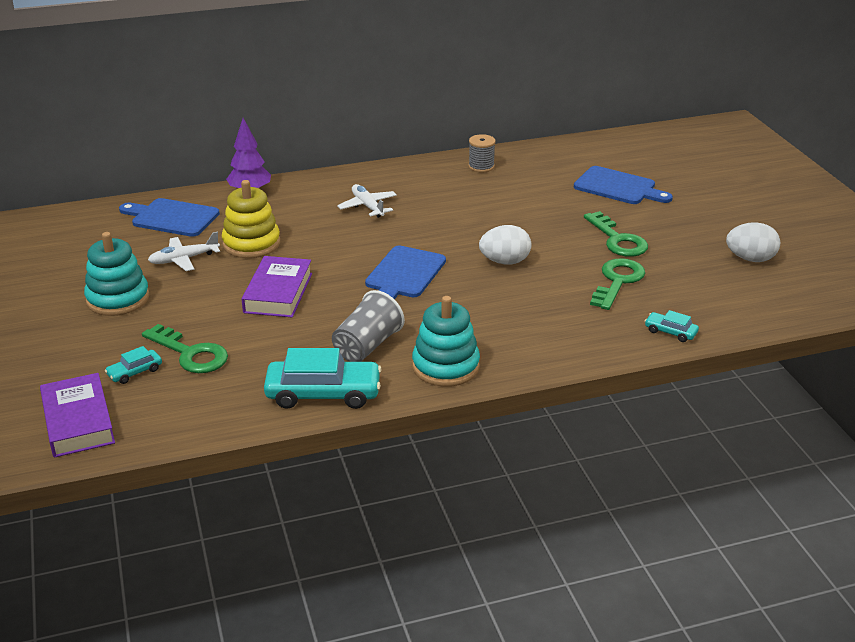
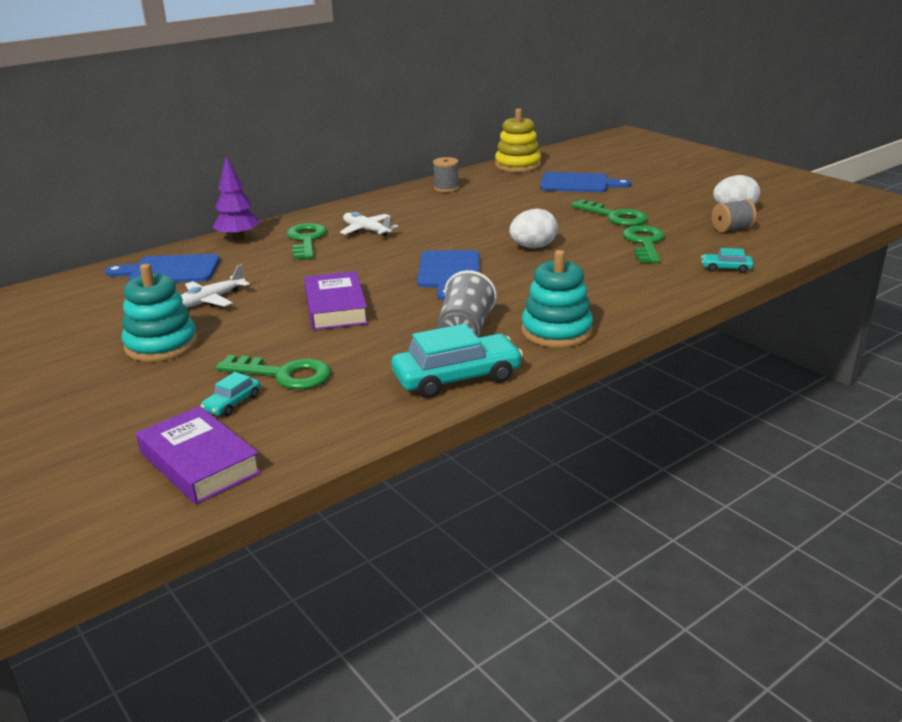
camera: 20 degrees left, 5 degrees down
yellow stacking toy [222,180,280,258] -> yellow stacking toy moved to [495,108,541,172]
none -> green key [287,223,327,259]
none -> grey spool [712,199,757,233]

